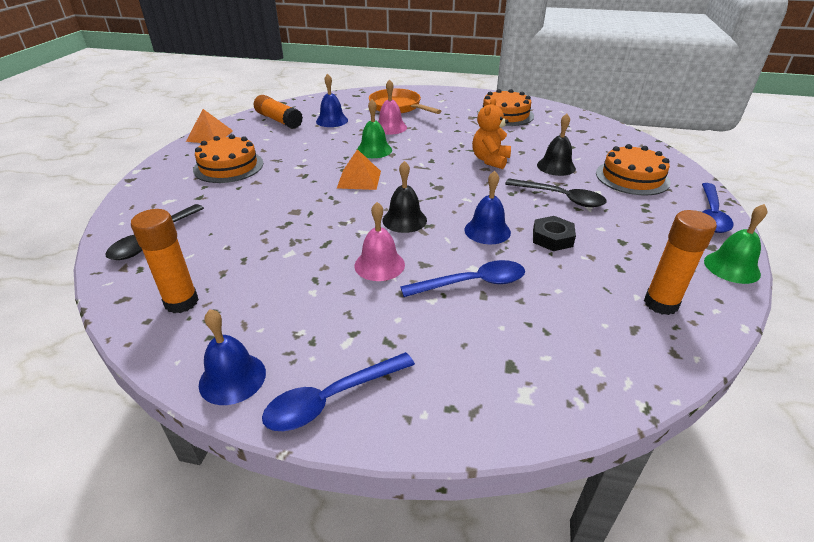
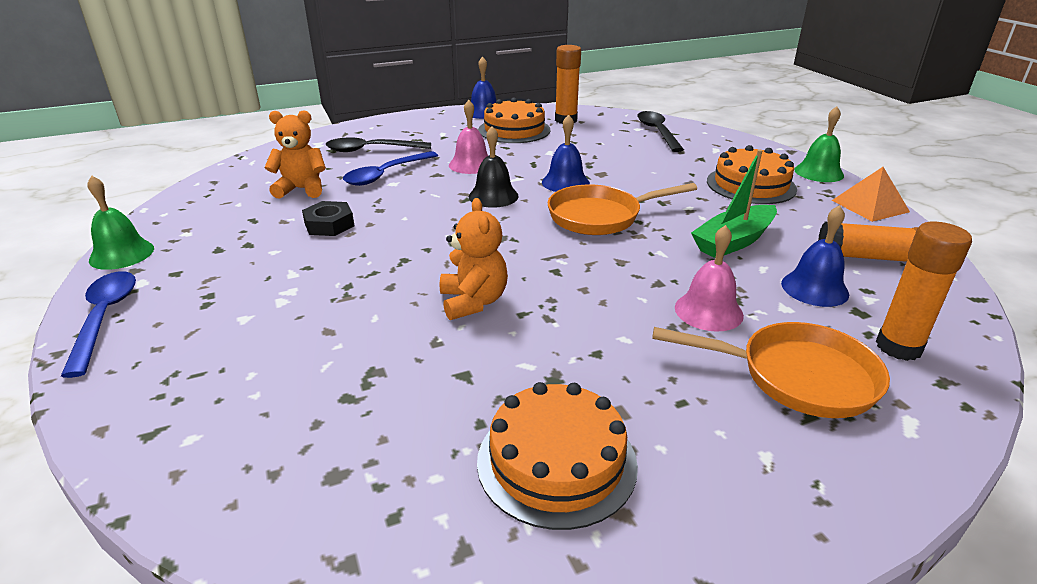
camera: 145 degrees right, 5 degrees down
blue spoon [262,352,415,431] -> none
orange pyramid [337,149,381,190] -> orange pan [547,183,697,235]
green bell [357,99,392,158] -> green bell moved to [794,106,844,182]
blue bell [464,171,511,244] -> blue bell moved to [542,115,590,192]
black spoon [505,179,607,207] -> black spoon moved to [326,137,431,152]
black bell [537,114,576,176] -> none
orange cake [596,144,671,195] -> orange cake moved to [479,98,550,143]
orange glue stick [644,210,717,315] -> orange glue stick moved to [876,222,972,361]
none -> orange teddy bear [264,110,326,199]
none -> green boat [691,150,777,258]

